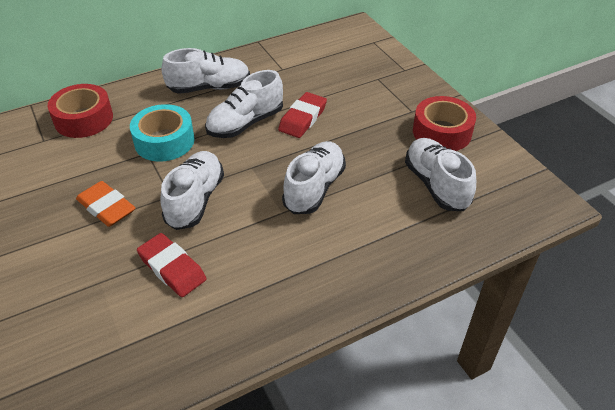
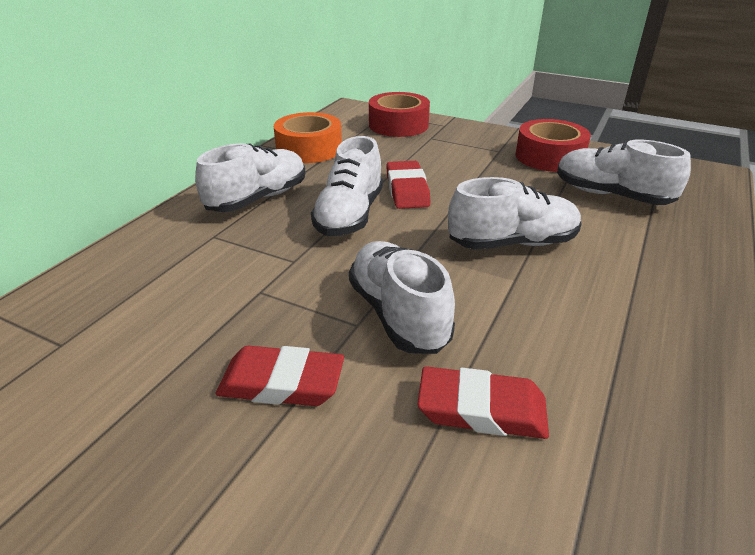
camera: 35 degrees left, 10 degrees down
red tape [47,84,113,138] -> red tape moved to [369,92,430,137]
orange eraser [76,181,135,227] -> red eraser [216,346,344,406]
turquoise tape [130,104,194,161] -> none
white shoe [282,141,346,214] -> white shoe turned 90 degrees clockwise [448,177,581,250]
none -> orange tape [274,112,342,163]

